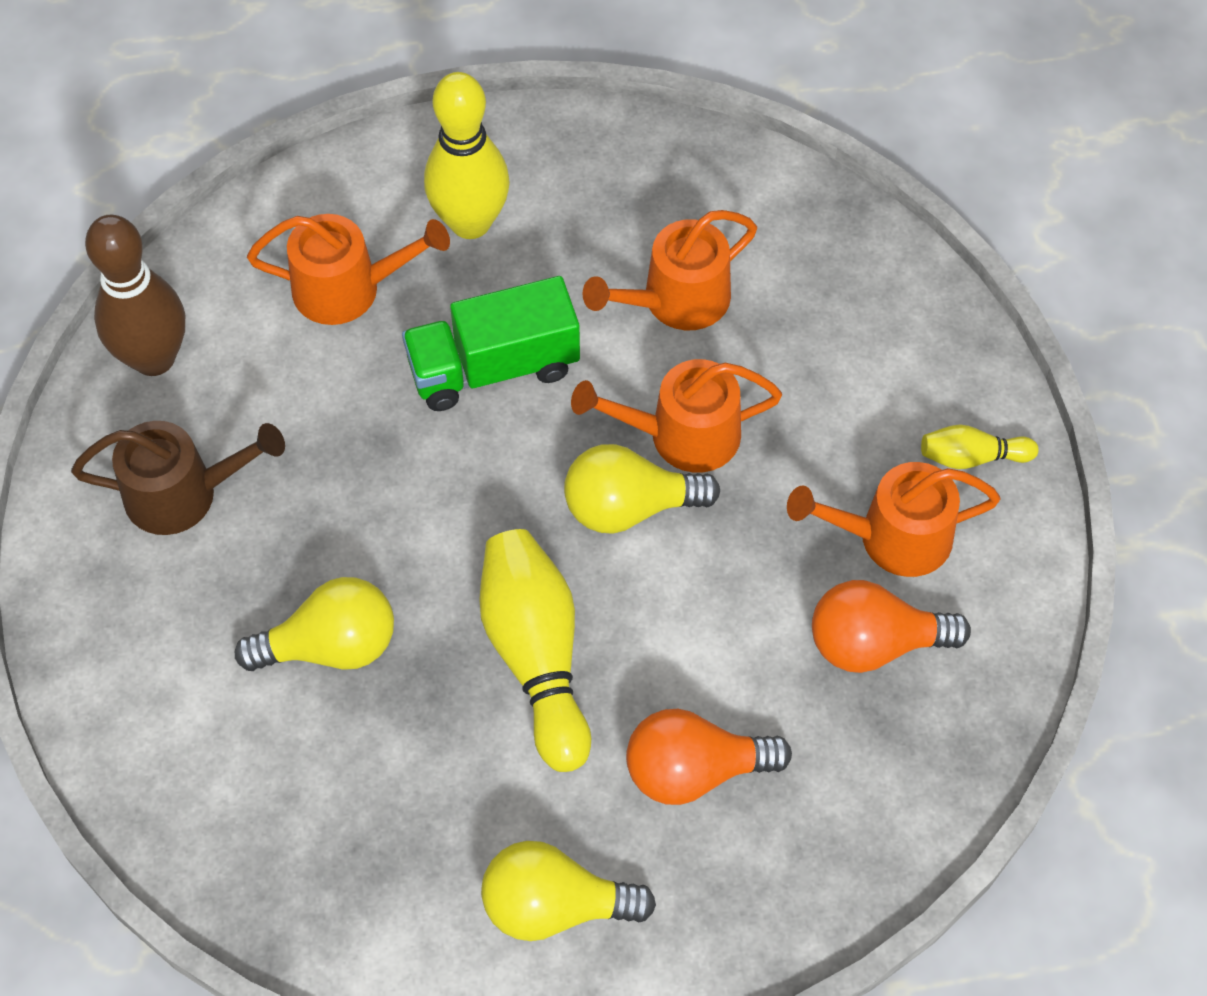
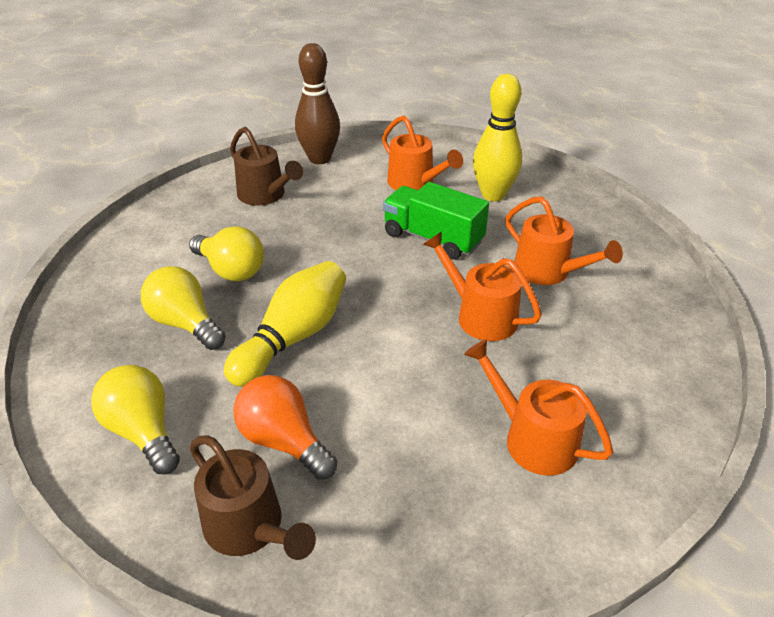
camera: 50 degrees right, 20 degrees down
yellow light bulb [564,444,720,534] -> yellow light bulb moved to [141,266,226,350]
orange watering can [582,210,757,330] -> orange watering can turned 150 degrees counterclockwise [505,196,623,285]
orange light bulb [812,580,971,673] -> none
yellow bowling pin [921,425,1038,469] -> none
none -> brown watering can [190,435,316,560]

